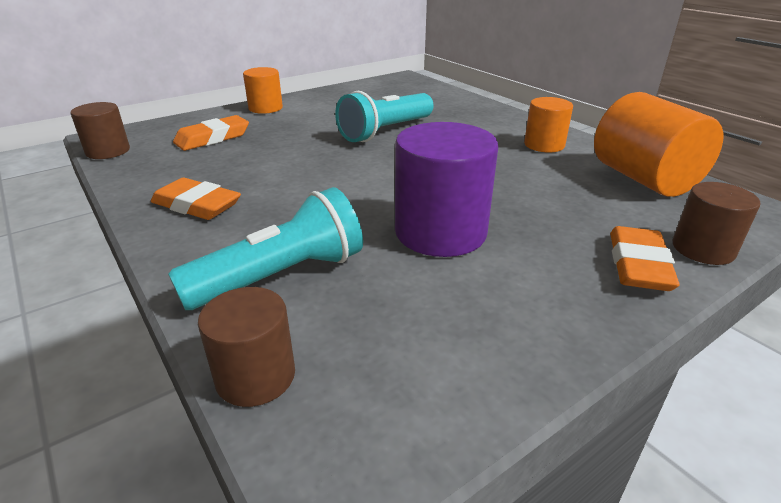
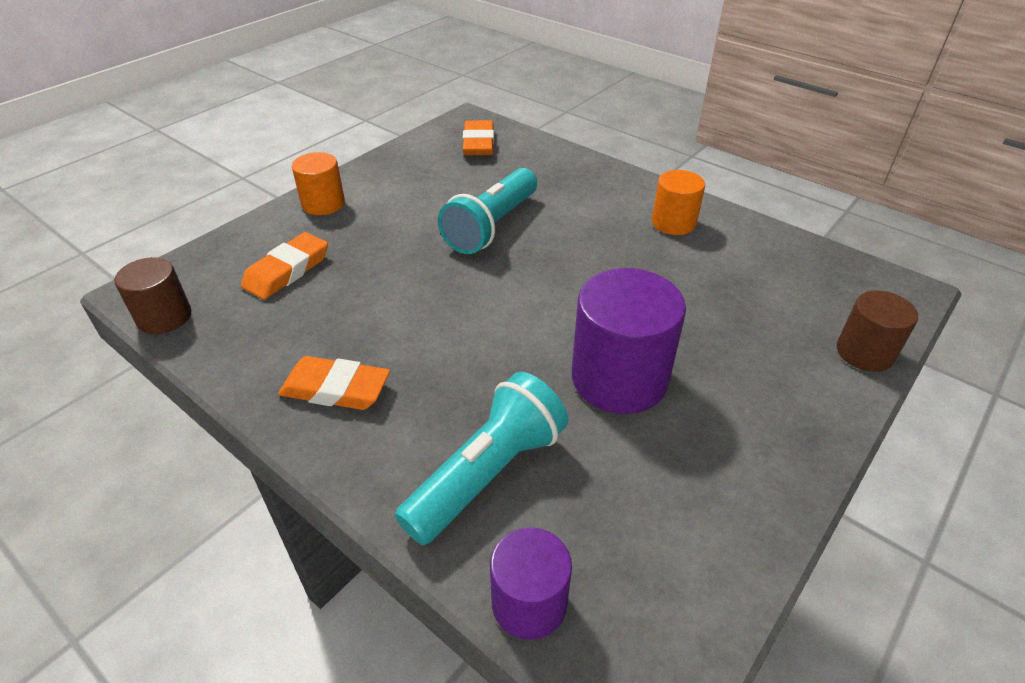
camera: 15 degrees left, 10 degrees up
brown cylinder [198,287,295,407] -> purple cylinder [490,527,572,640]
orange cylinder [594,92,723,197] -> none
orange eraser [610,226,680,291] -> orange eraser moved to [463,120,494,155]

